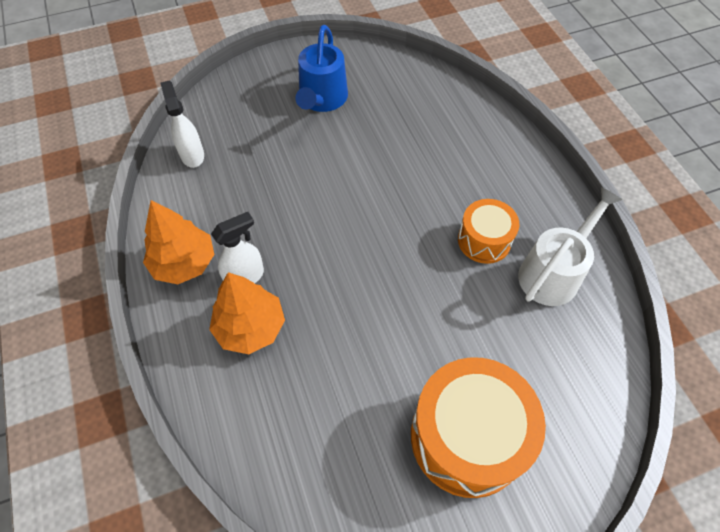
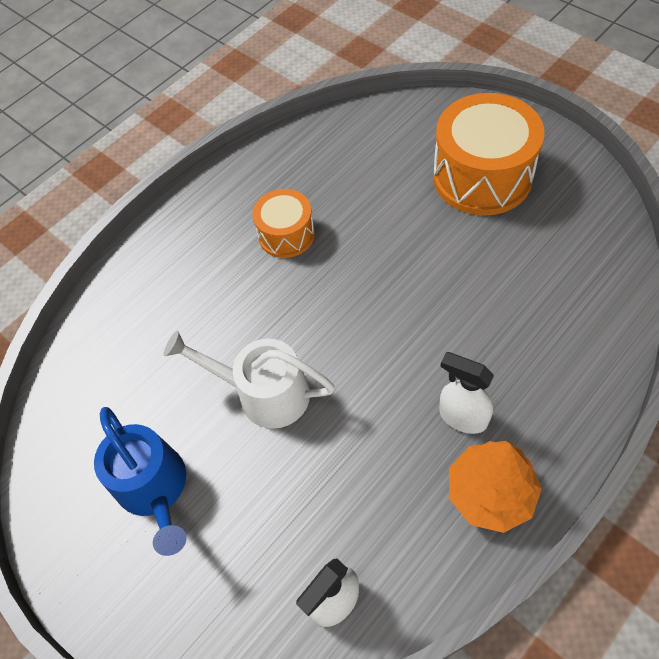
camera: 110 degrees left, 0 degrees up
orange tree [209,272,285,354] -> none
blue watering can [295,25,348,112] -> blue watering can turned 75 degrees clockwise [94,407,187,556]
white watering can [518,187,622,306] -> white watering can moved to [164,331,335,429]

